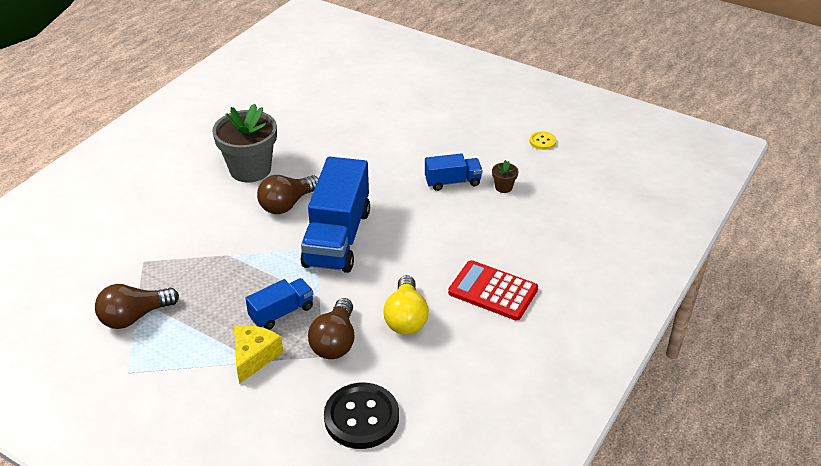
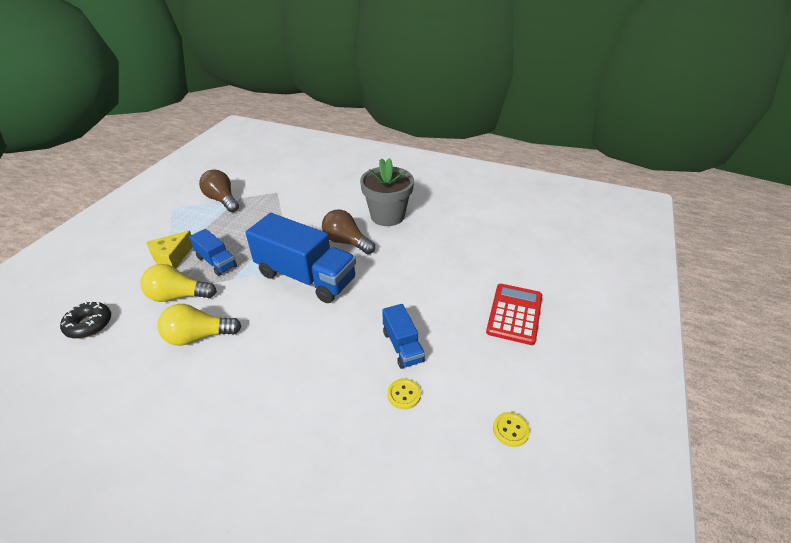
camera: 80 degrees right, 0 degrees up
yellow cheese [234,325,283,384] -> yellow cheese turned 120 degrees clockwise [146,231,193,268]
blue truck [301,157,370,273] -> blue truck turned 150 degrees counterclockwise [245,213,356,303]
brown light bulb [308,298,354,359] -> yellow light bulb [140,264,217,302]
black button [324,383,399,449] -> black donut [60,301,111,338]
red calculator [448,260,538,320] -> red calculator moved to [486,284,542,345]
brown flower pot [492,160,518,193] -> yellow button [387,378,421,410]

